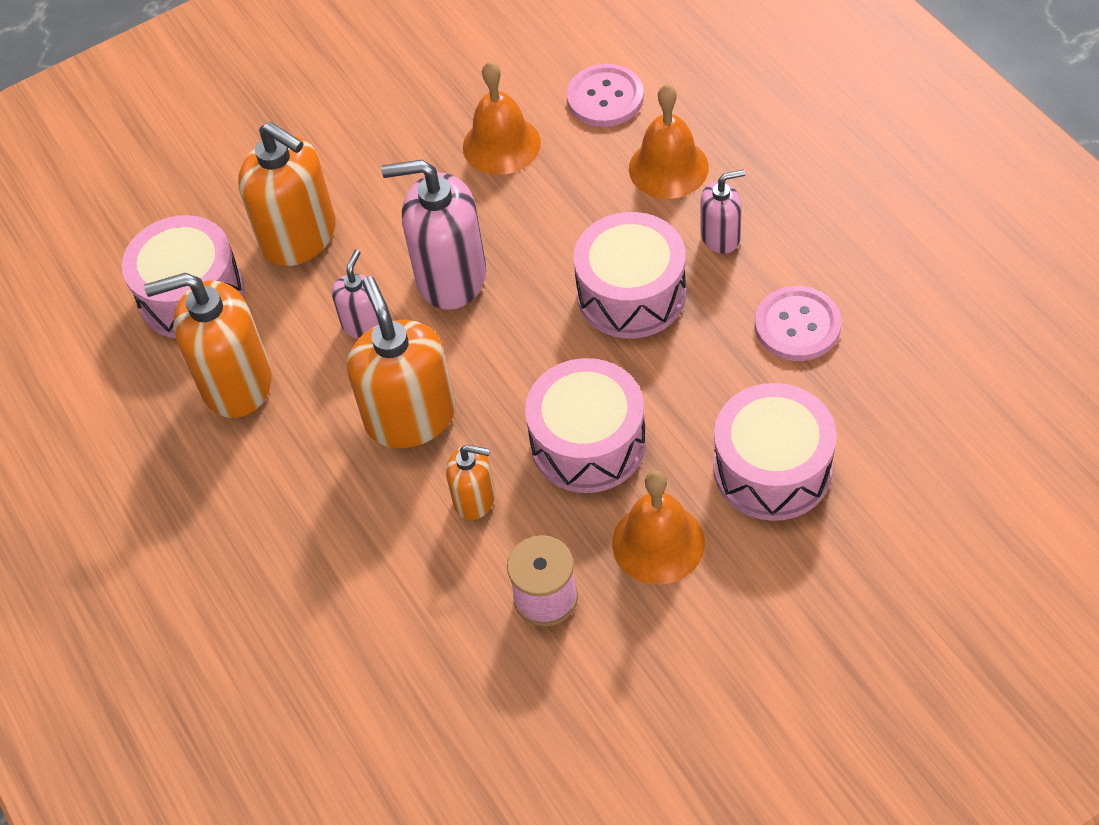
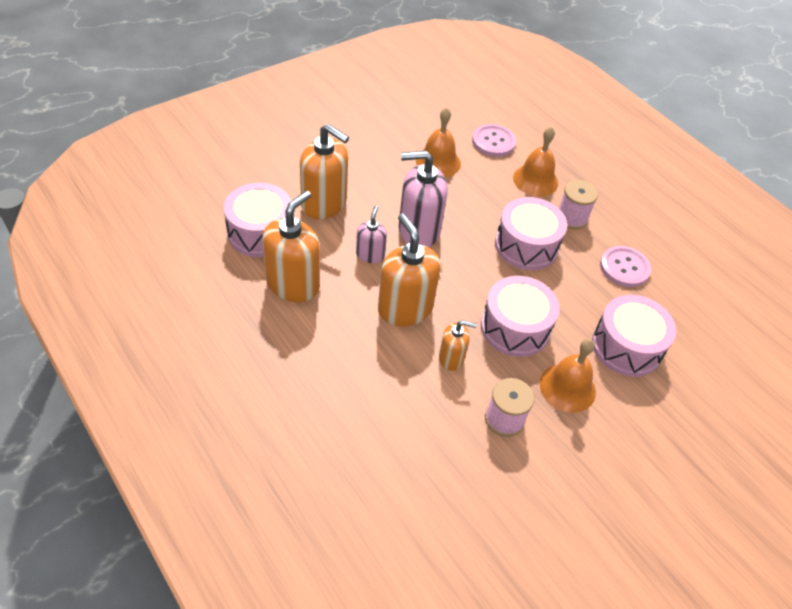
camera: 15 degrees left, 5 degrees down
orange soap dispenser [144,273,272,418] -> orange soap dispenser turned 135 degrees clockwise [262,190,320,302]
pink soap dispenser [701,170,745,254] -> pink spool [559,180,598,230]

